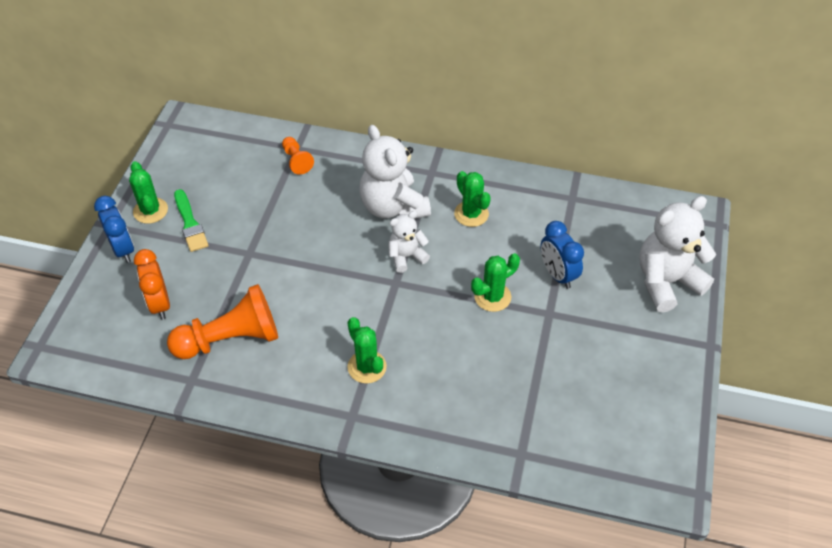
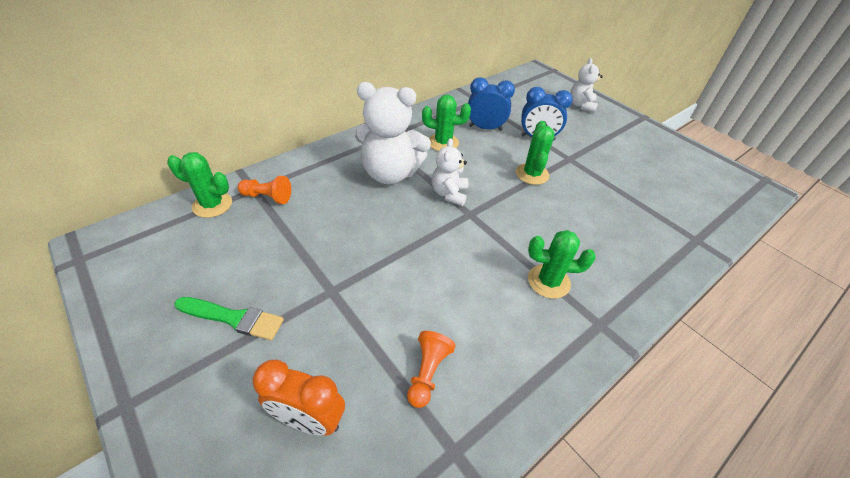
camera: 55 degrees left, 5 degrees down
blue clock [94,196,134,263] -> blue clock moved to [468,77,515,131]
green cactus [129,161,168,224] -> green cactus moved to [167,152,232,218]
orange pawn [167,284,278,359] -> orange pawn [407,331,456,408], size x0.50
white teddy bear [639,196,716,313] -> white teddy bear [570,58,603,113], size x0.55

